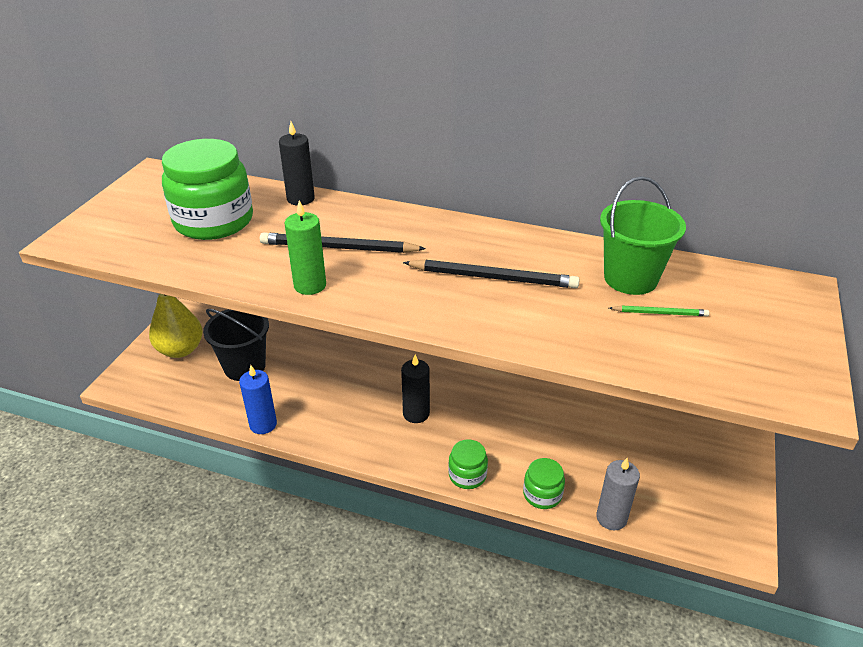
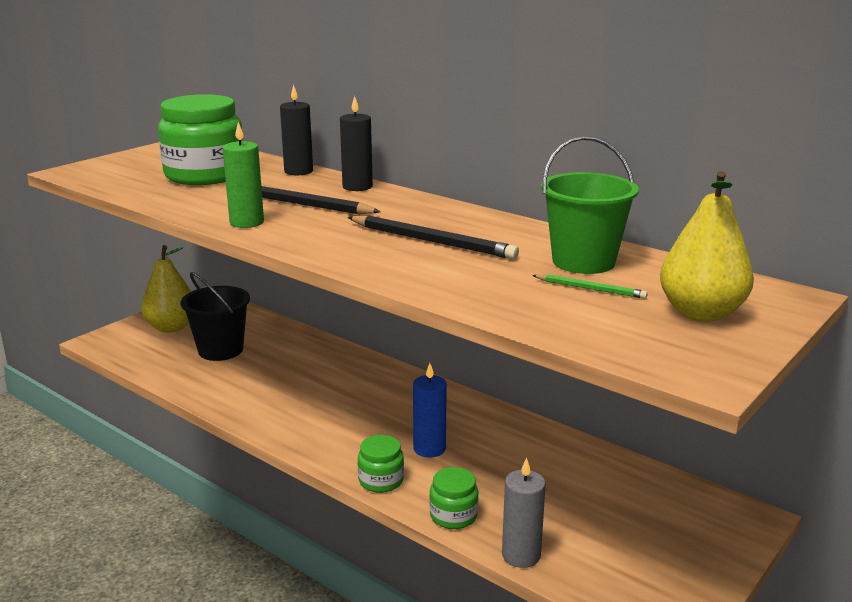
camera: 20 degrees right, 15 degrees down
blue candle [239,365,277,434] -> blue candle moved to [413,363,447,458]
black candle [401,354,430,423] -> black candle moved to [340,96,373,191]
none -> yellow pear [660,171,754,321]

